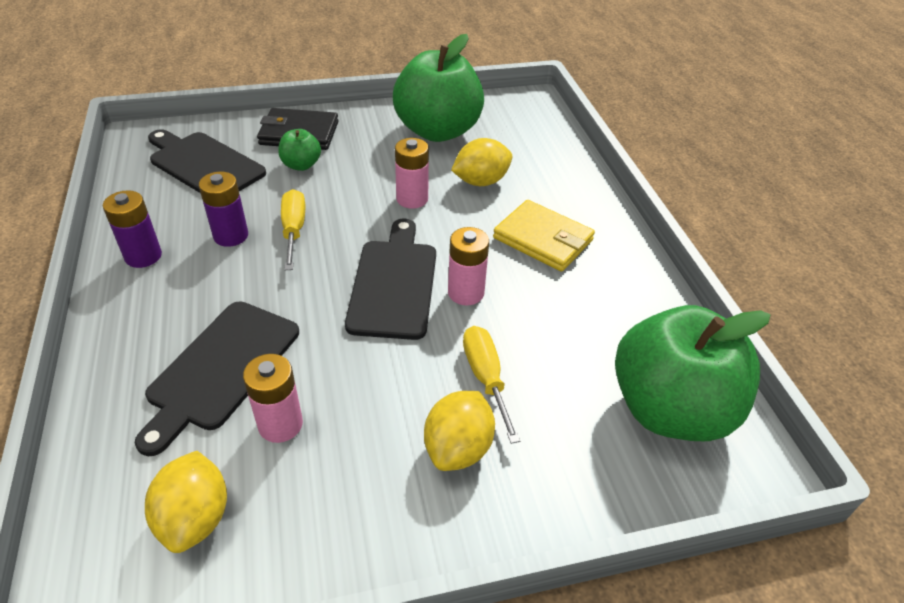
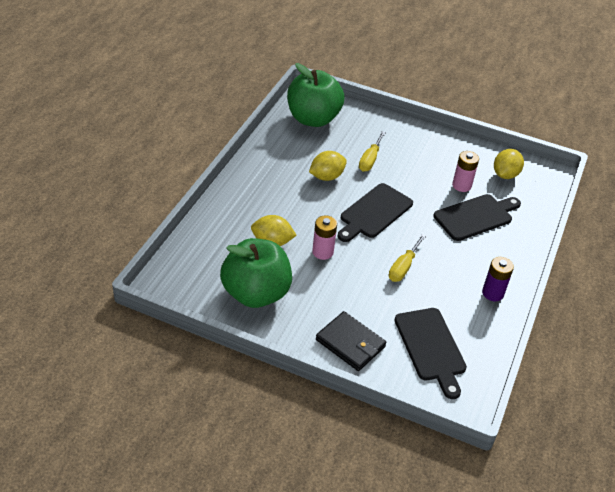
camera: 145 degrees left, 0 degrees up
purple battery [199,172,248,247] -> none
green apple [278,129,321,171] -> none
yellow lemon [424,391,495,471] -> yellow lemon moved to [309,151,347,181]
pink battery [448,227,489,305] -> none
yellow wallet [493,200,595,272] -> none

